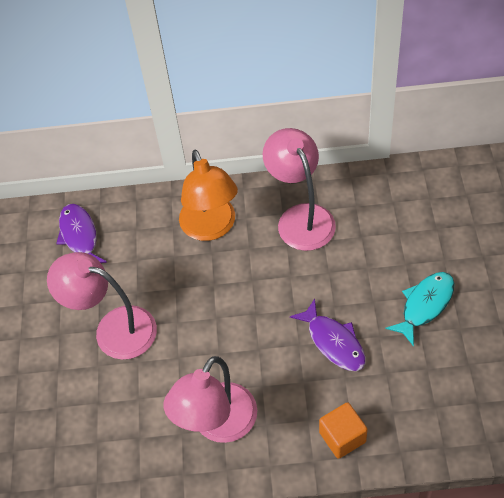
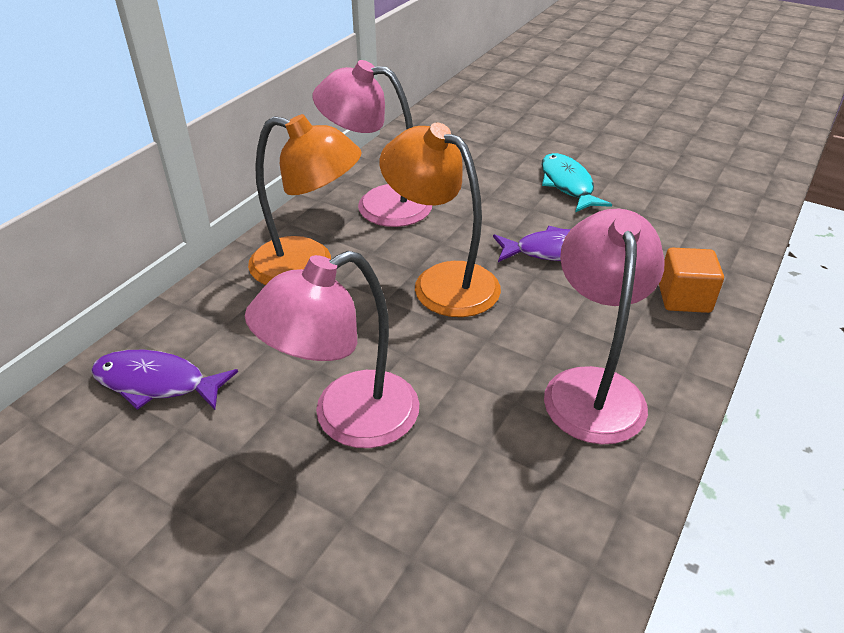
camera: 60 degrees left, 15 degrees down
pink lamp [164,356,257,443] -> pink lamp turned 150 degrees counterclockwise [544,209,665,445]
none -> orange lamp [380,123,501,317]

